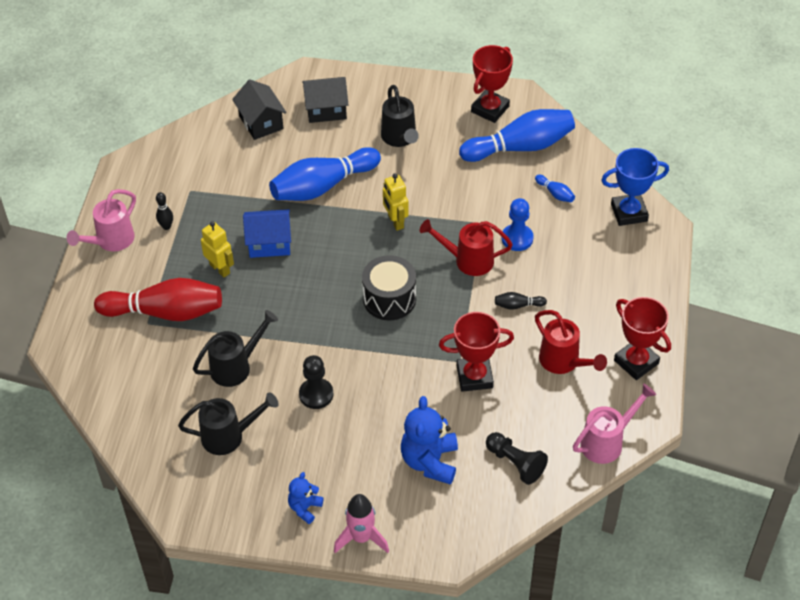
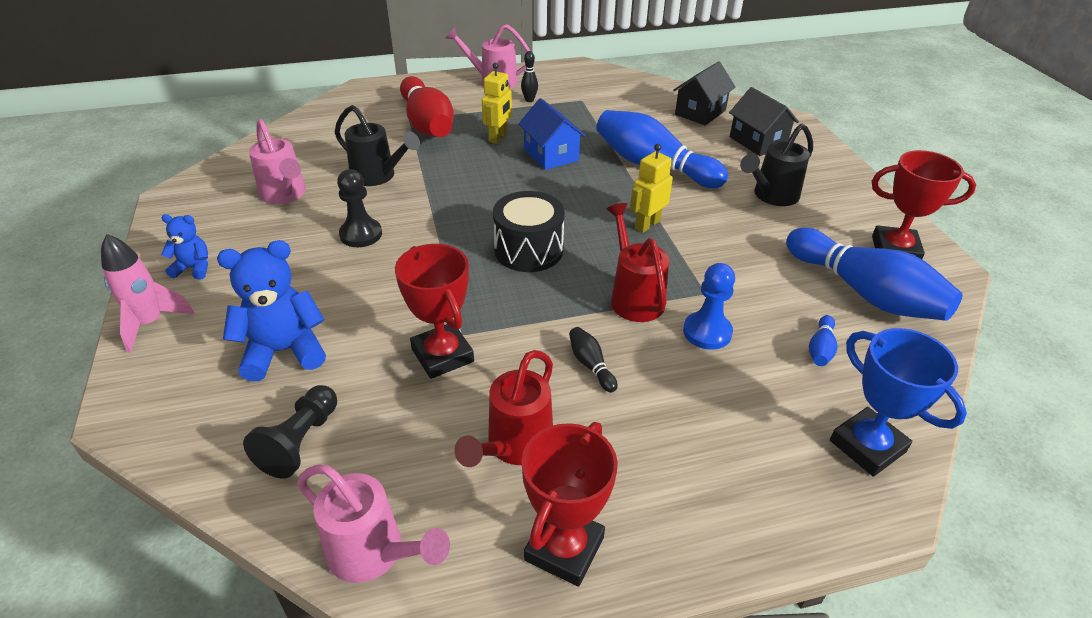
camera: 65 degrees right, 10 degrees down
black watering can [178,392,279,455] -> pink watering can [249,119,306,204]

